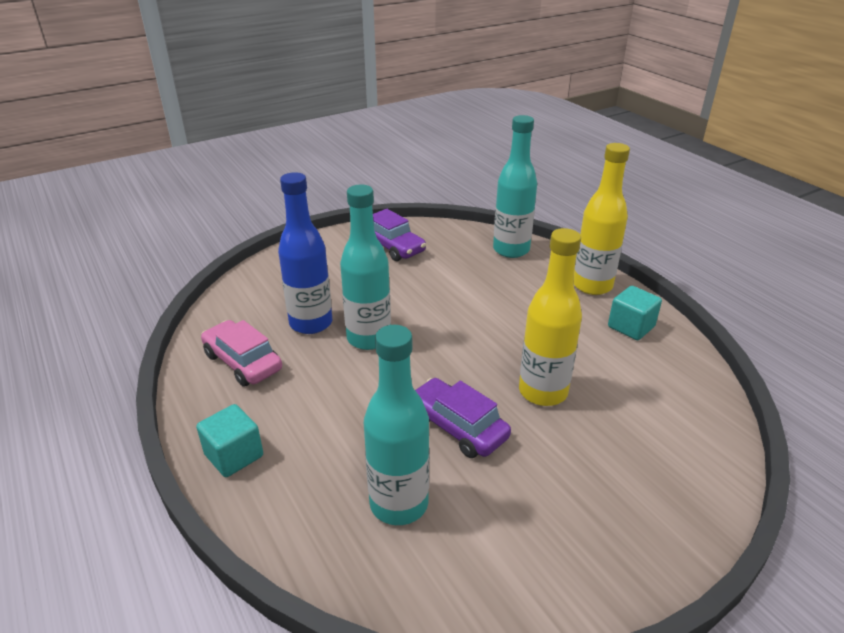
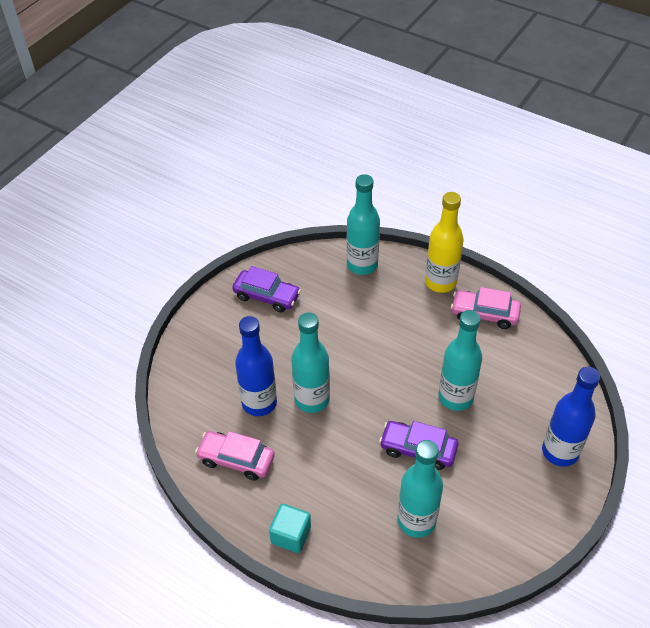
camera: 25 degrees left, 15 degrees up
yellow bottle [519,228,582,406] -> turquoise bottle [438,310,482,411]
turquoise cube [608,286,662,340] -> pink car [451,287,521,329]
none -> blue bottle [542,367,600,467]

